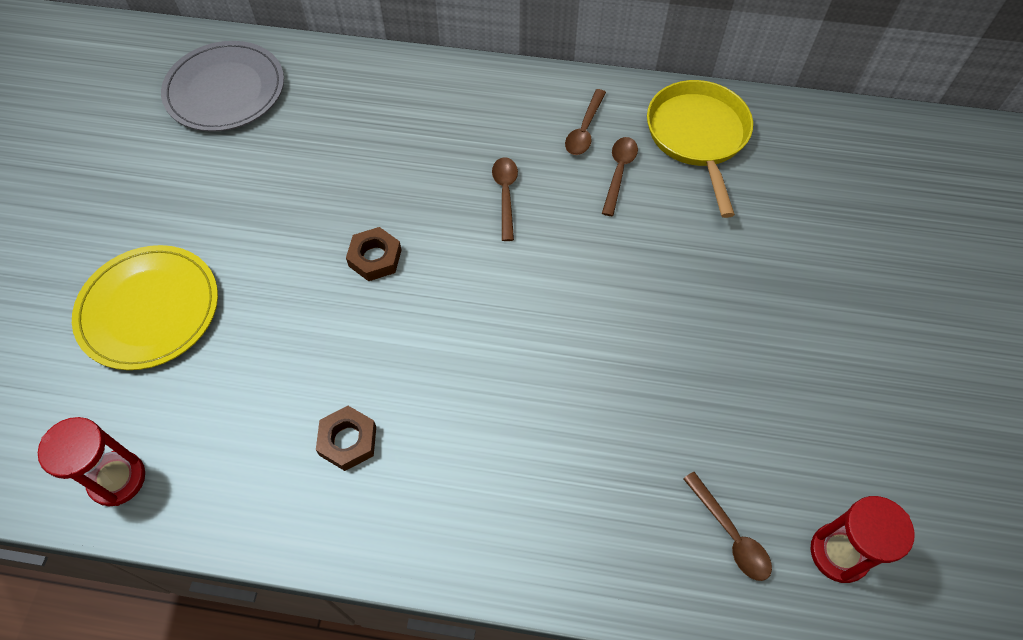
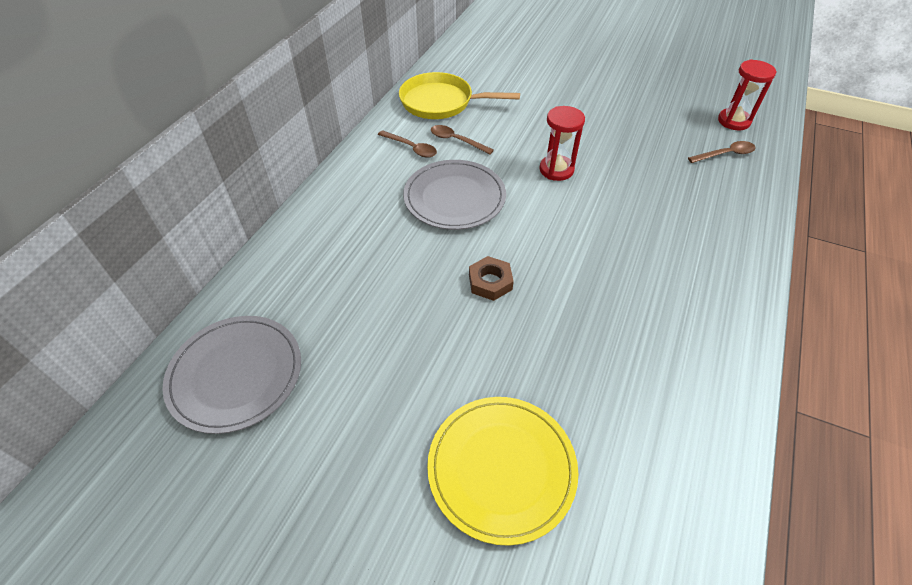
camera: 75 degrees left, 10 degrees down
red hourglass [38,417,145,506] -> red hourglass moved to [539,106,585,181]
brown nut [316,406,376,471] -> none
brown spoon [492,157,518,241] -> grey plate [403,160,506,230]

